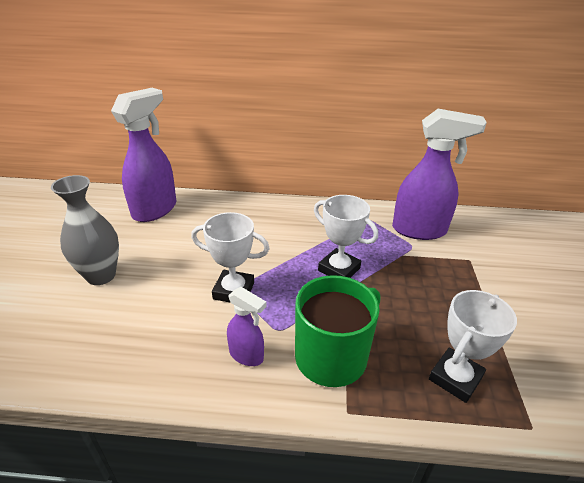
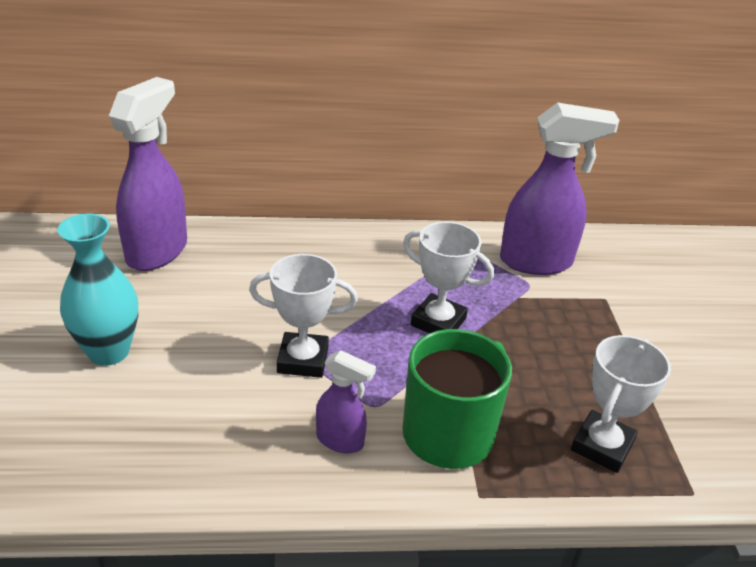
camera: 10 degrees left, 0 degrees up
grey vase [51,175,119,285] -> turquoise vase [57,213,138,366]

